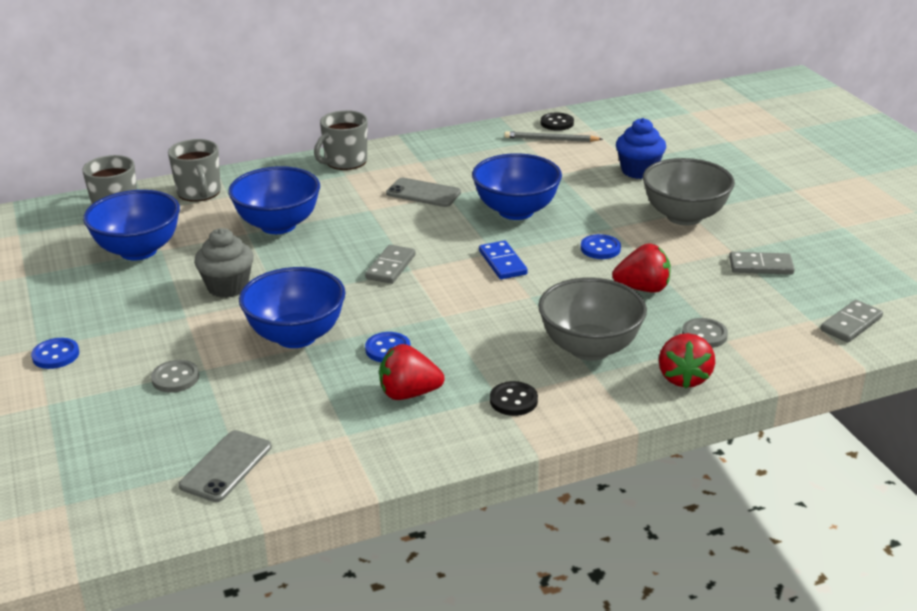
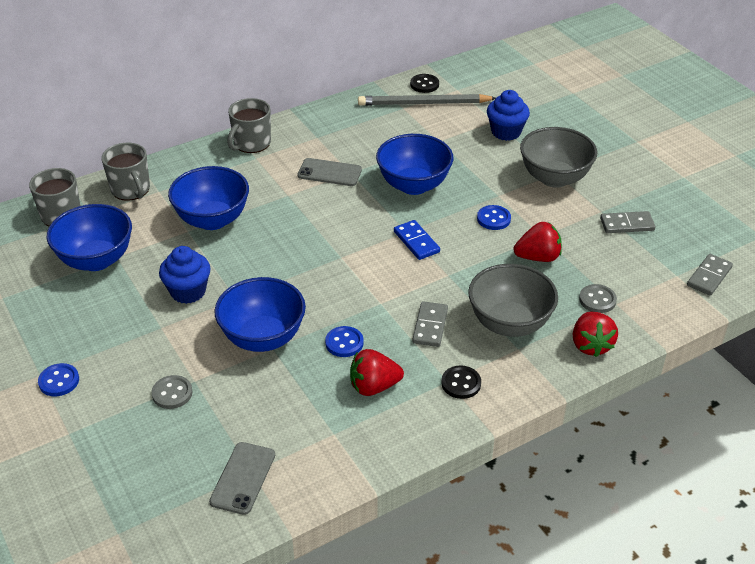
camera: 10 degrees left, 10 degrees up
grey cupcake [194,228,254,298] -> blue cupcake [159,246,211,304]
grey domino [365,245,416,284] -> grey domino moved to [412,301,448,347]
grey pencil [504,131,603,142] -> grey pencil [358,94,496,106], size x1.63

